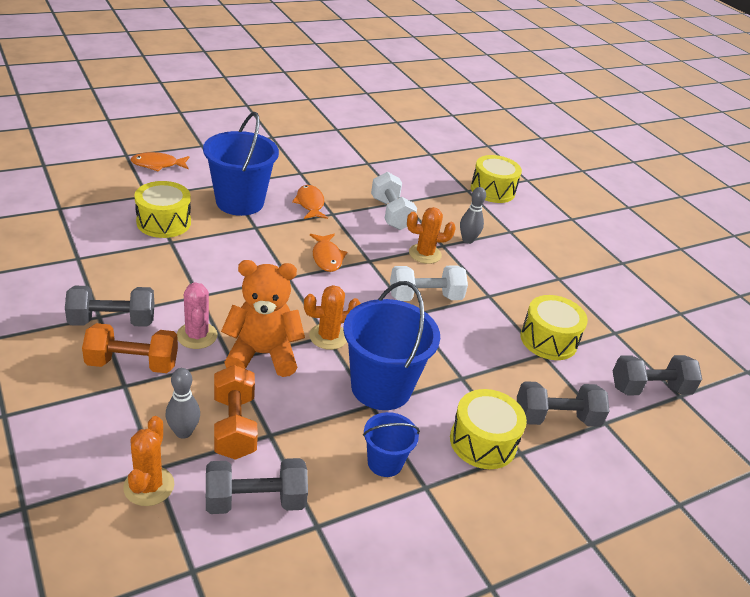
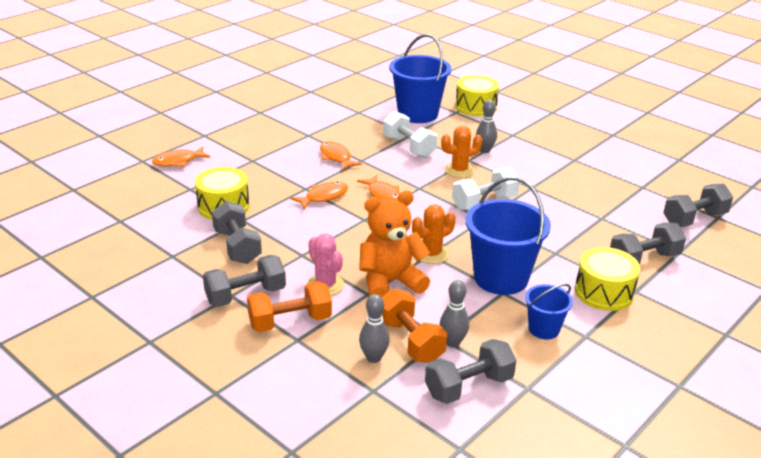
camera: 15 degrees left, 5 degrees down
orange cactus [123,416,174,506] -> none
blue bucket [203,112,279,216] -> blue bucket moved to [389,34,452,123]
yellow drum [520,295,588,360] -> none
none -> grey dumbbell [212,201,262,264]
none -> orange fish [291,182,348,209]
none -> grey bowling pin [440,280,469,348]

